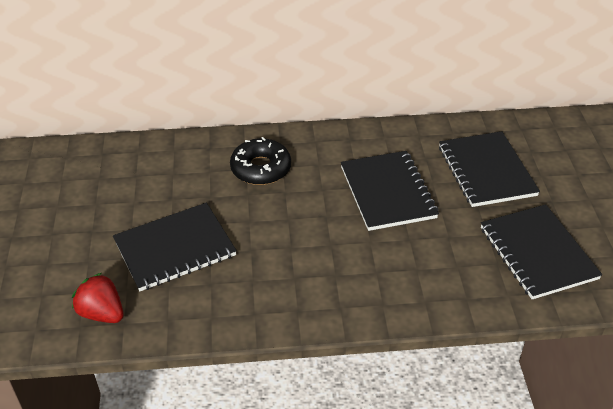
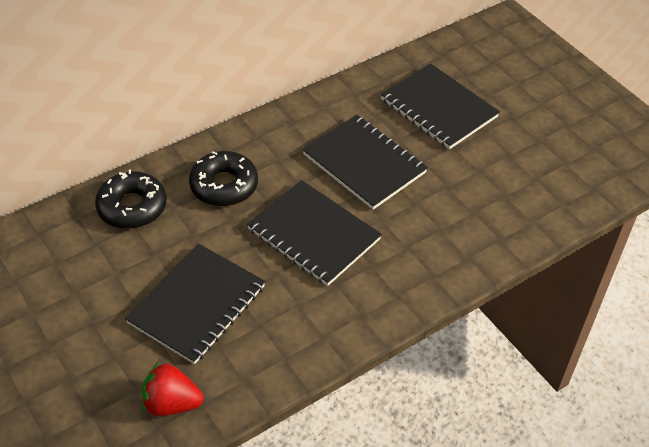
camera: 30 degrees left, 5 degrees up
black notebook [481,204,602,299] -> black notebook moved to [247,180,382,286]
none -> black donut [95,169,167,229]

